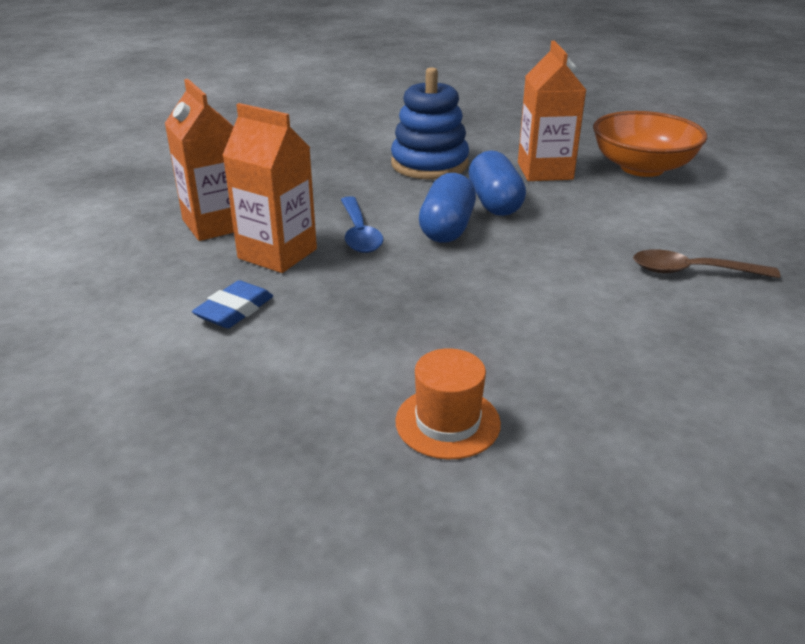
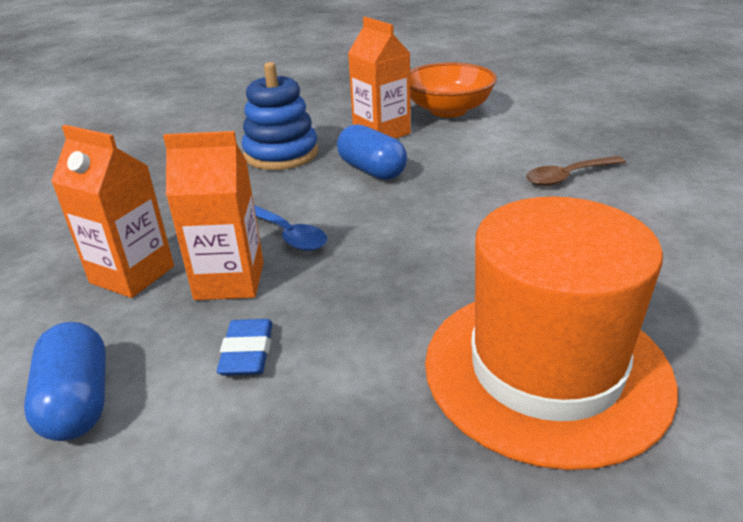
camera: 30 degrees left, 0 degrees up
orange hat [395,348,501,459] -> orange hat [425,197,678,470], size x2.39
blue capsule [419,173,476,243] -> blue capsule moved to [24,322,106,441]

